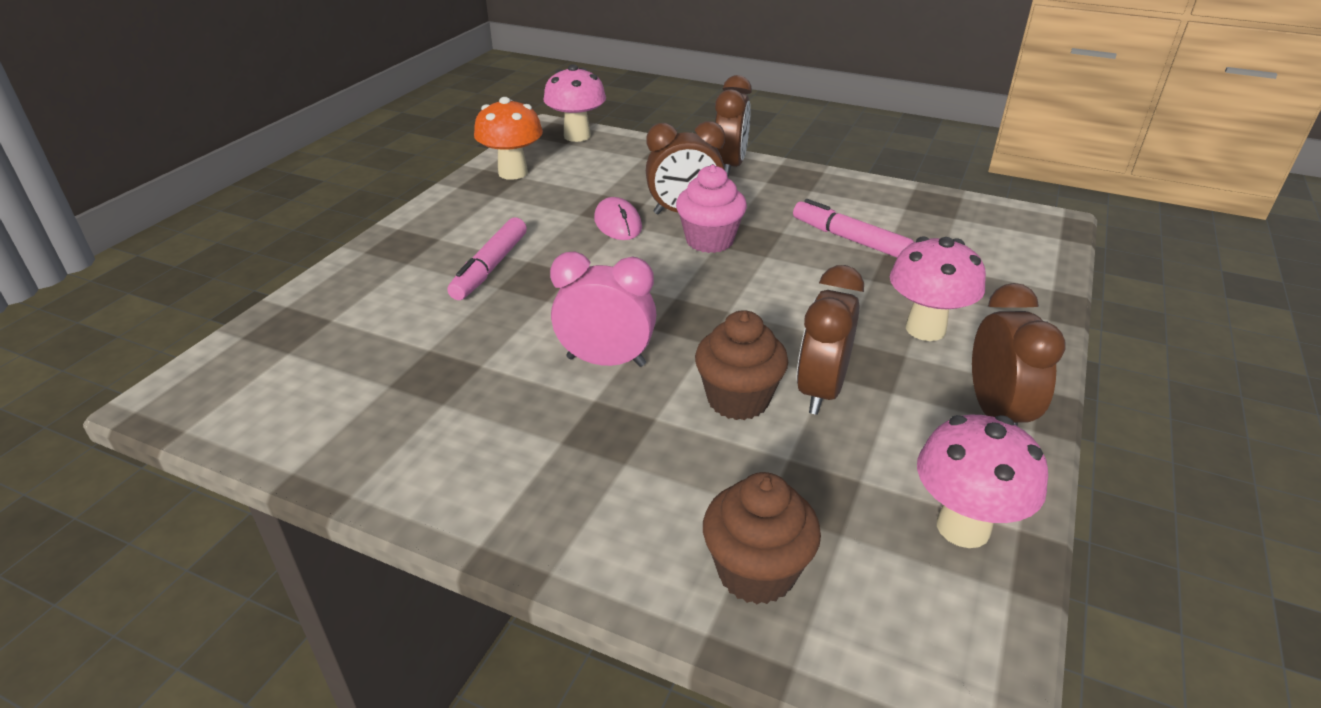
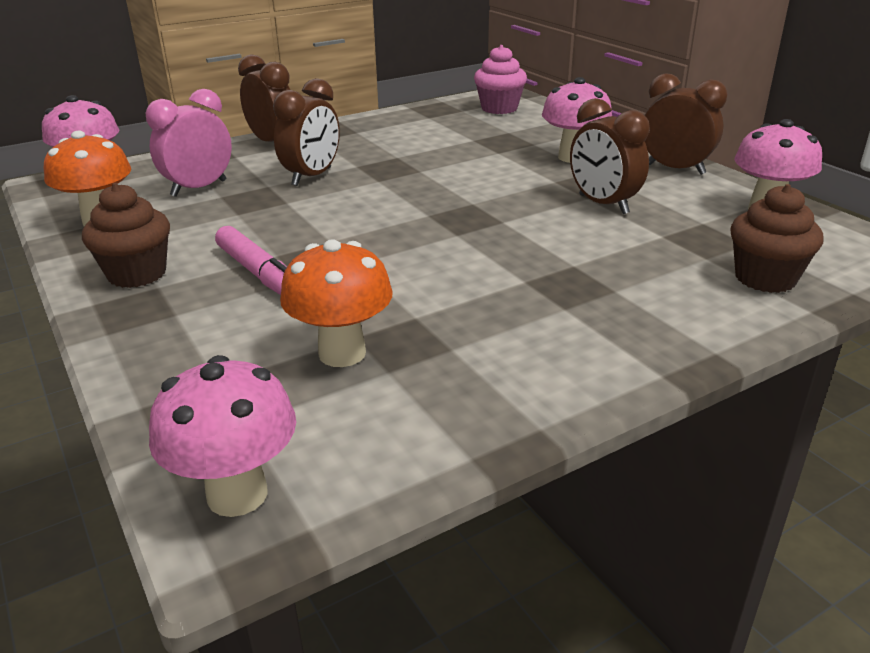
camera: 55 degrees left, 5 degrees down
pink clock [550,251,657,367] -> pink clock moved to [146,89,232,197]
pink mouse [594,197,642,240] -> none
pink cupcake [676,165,747,253] -> pink cupcake moved to [474,45,527,114]
brown cupcake [695,310,788,420] -> brown cupcake moved to [82,183,170,288]
pink marker [793,199,914,258] -> none
none -> pink mushroom [149,355,296,517]
none -> orange mushroom [280,239,393,367]

